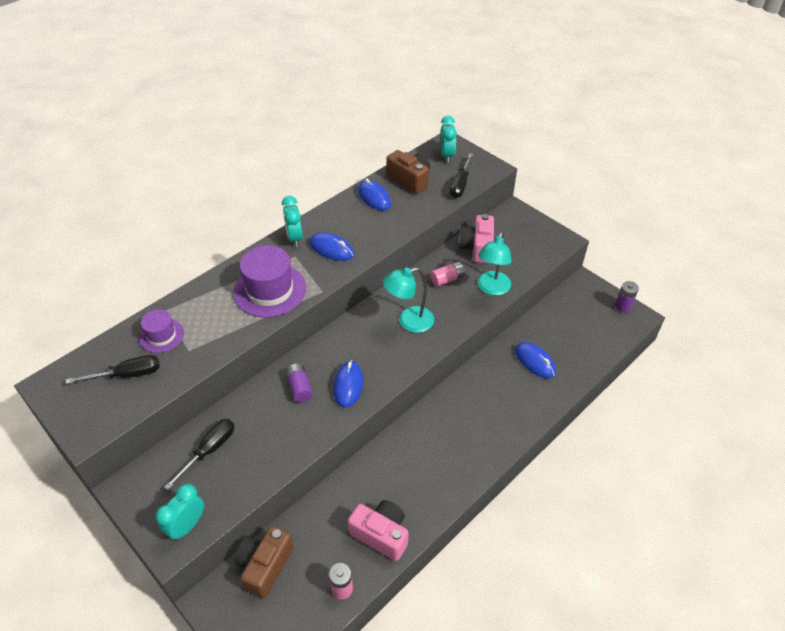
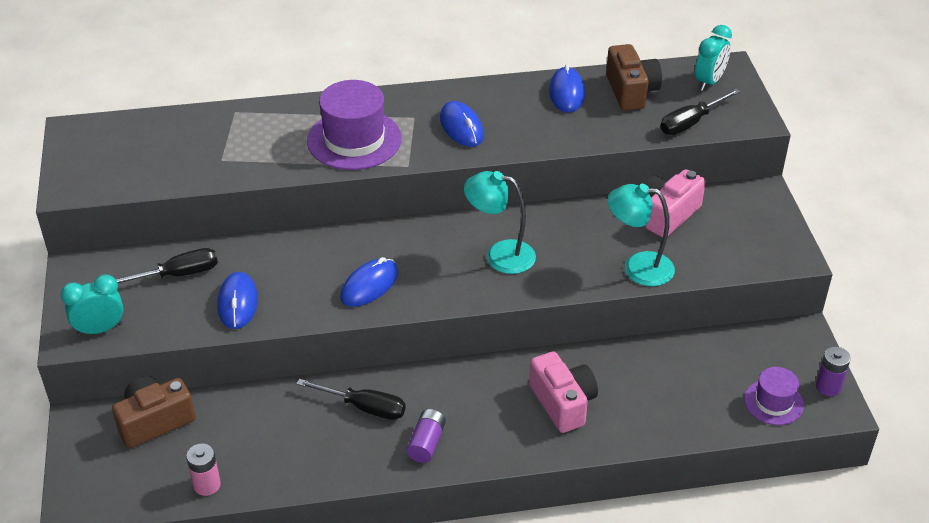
camera: 35 degrees right, 5 degrees down
black screwdriver [66,355,160,384] -> black screwdriver moved to [296,379,406,420]
purple hat [139,309,184,353] -> purple hat moved to [744,367,804,425]
turquoise clock [282,196,303,247] -> none
purple battery [286,364,313,402] -> purple battery moved to [406,409,446,463]
pink camera [348,500,409,561] -> pink camera moved to [529,351,598,433]
pink battery [430,261,465,287] -> none
turquoise lamp [478,232,512,295] -> turquoise lamp turned 45 degrees clockwise [608,184,675,286]
blue mouse [515,342,556,378] -> blue mouse moved to [218,272,258,329]

